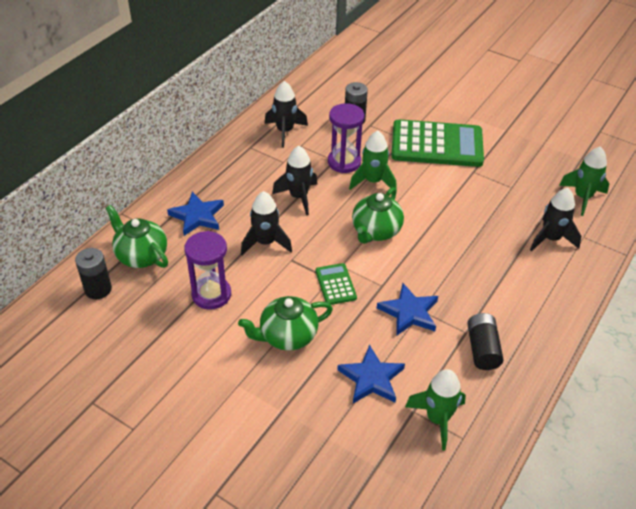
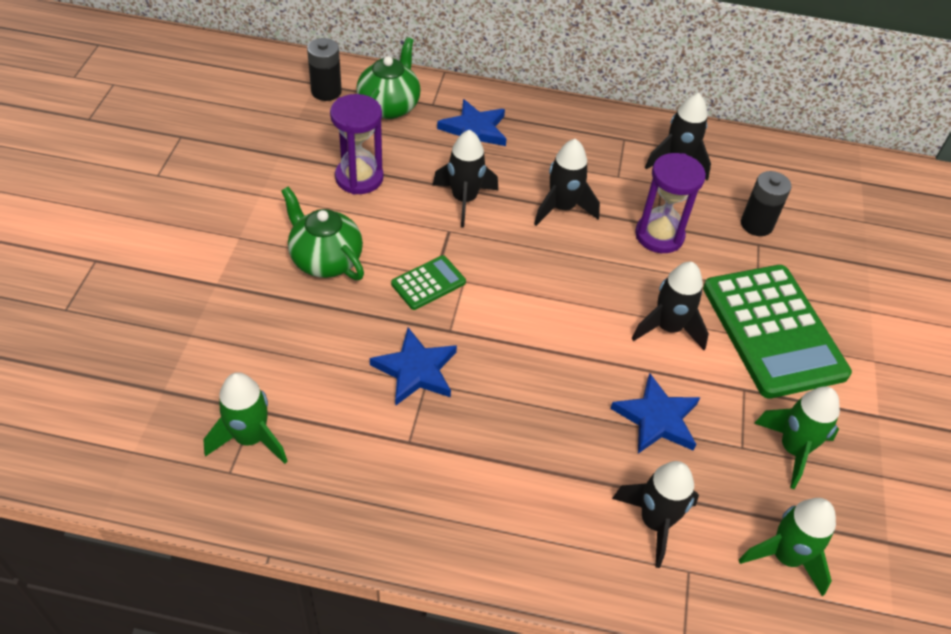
camera: 65 degrees right, 5 degrees up
blue star [337,345,405,403] -> blue star moved to [610,373,700,453]
green rocket [349,130,397,192] -> green rocket moved to [754,387,840,489]
green teapot [352,187,404,244] -> none
black battery [467,313,504,370] -> none
none -> black rocket [632,262,709,350]

